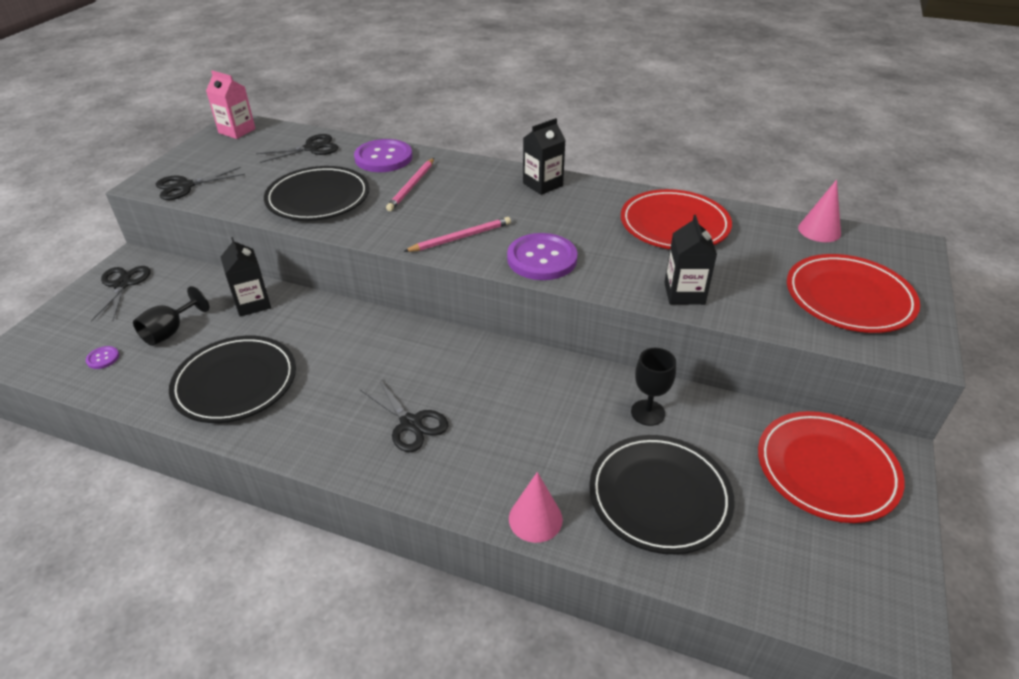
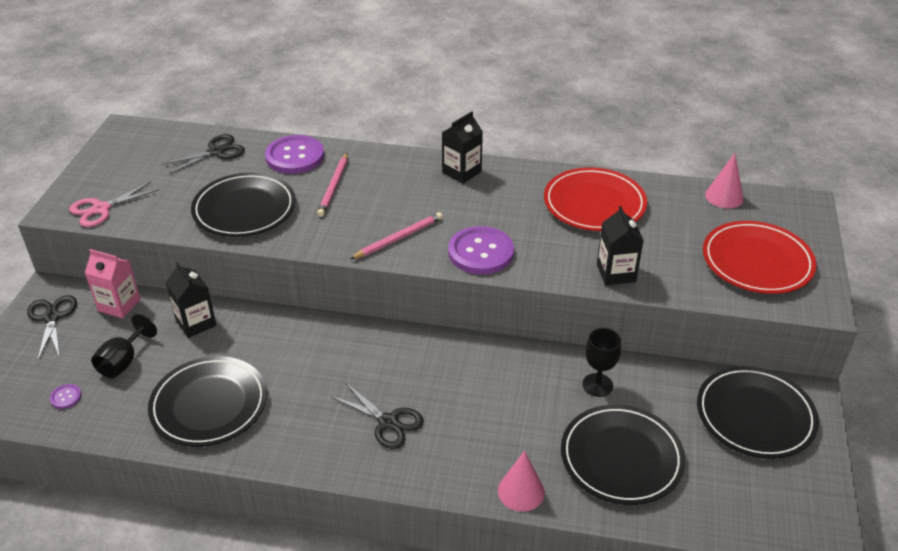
camera: 10 degrees left, 0 degrees up
black scissors [156,167,245,200] -> pink scissors [69,181,159,227]
pink carton [206,70,256,139] -> pink carton moved to [85,249,140,318]
red plate [758,411,904,523] -> black plate [697,366,819,459]

